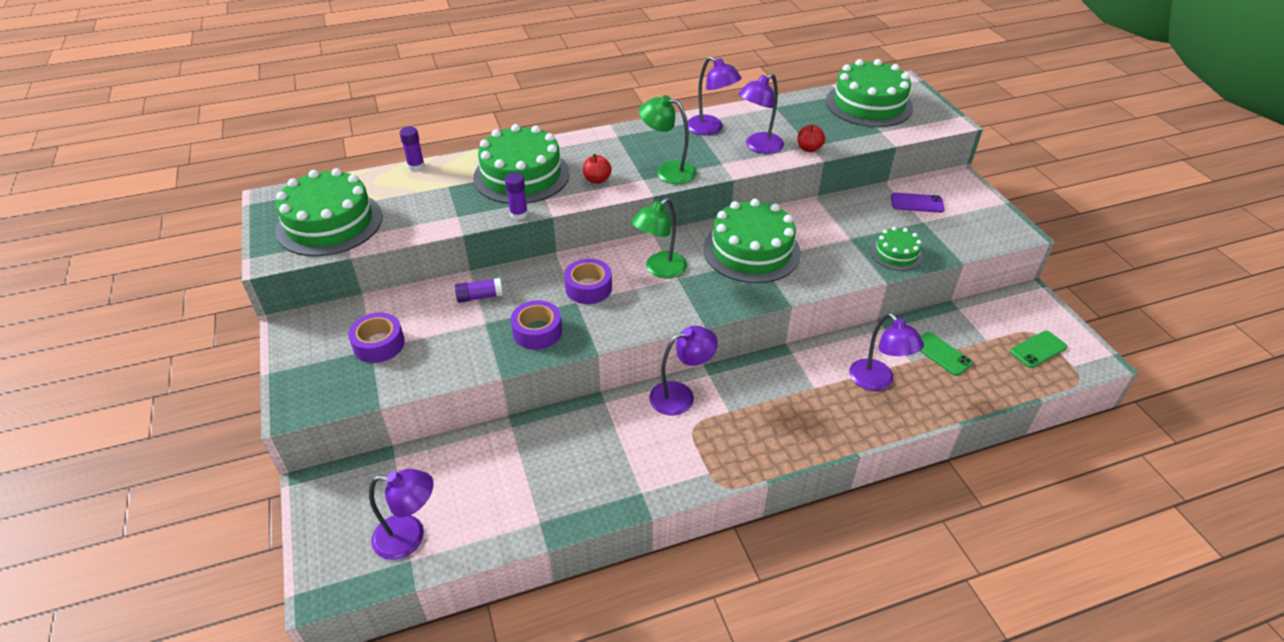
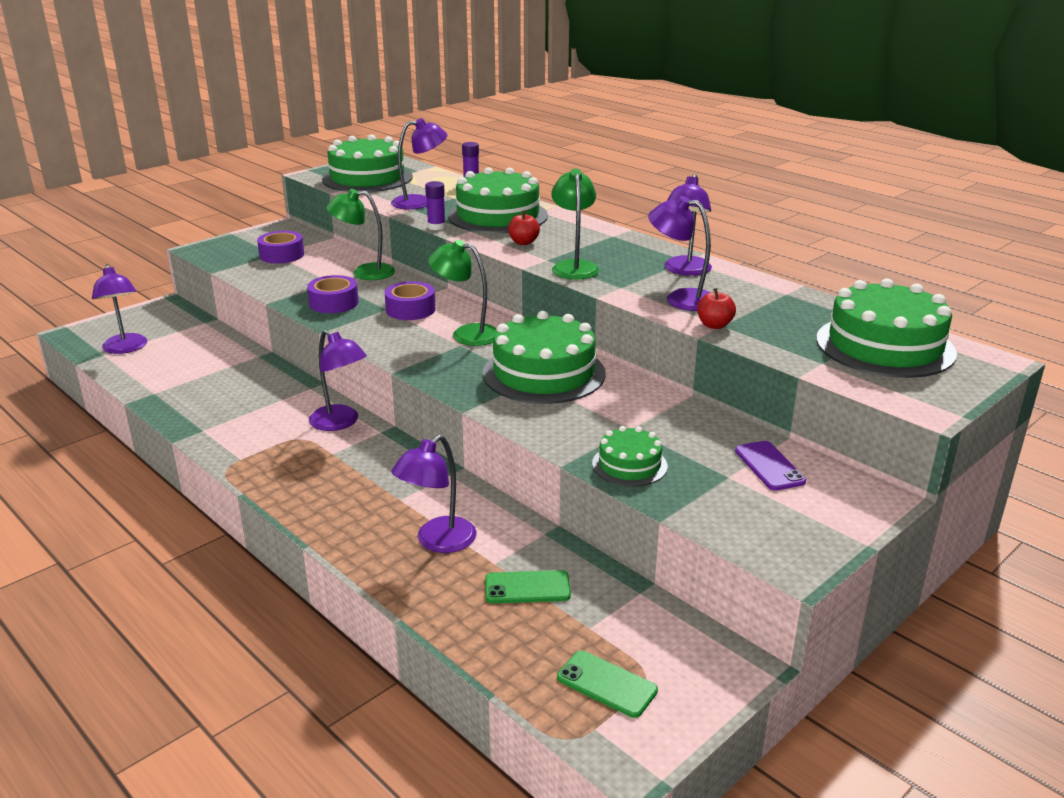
camera: 65 degrees right, 15 degrees down
purple glue stick [455,278,503,303] -> green lamp [326,189,395,280]
green phone [920,332,973,376] -> green phone turned 60 degrees clockwise [485,570,571,604]
none -> purple lamp [391,118,447,210]

